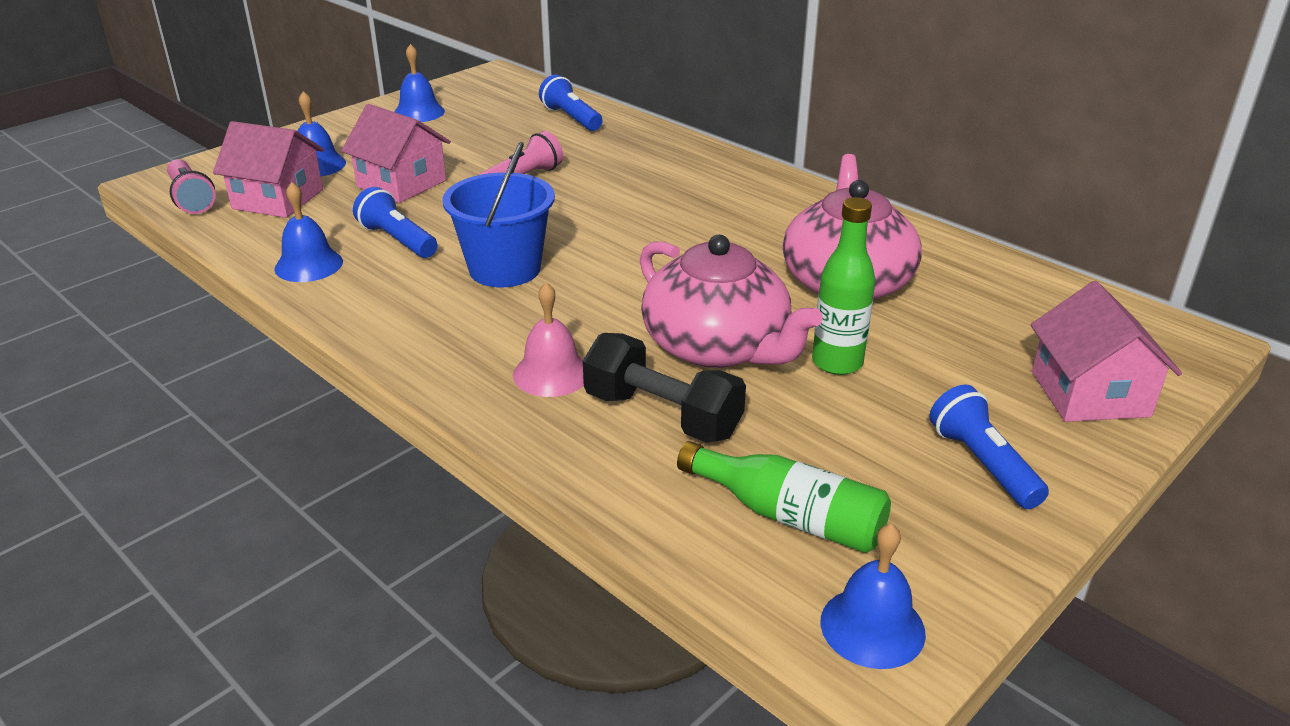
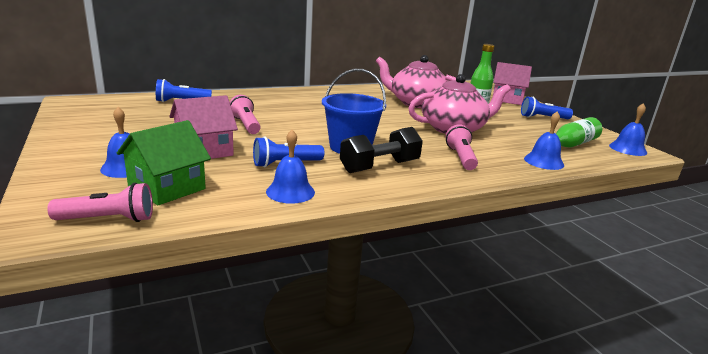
camera: 70 degrees left, 10 degrees down
pink house [213,121,324,218] -> green house [117,120,211,205]
blue bell [395,44,445,122] -> blue bell moved to [524,112,564,170]
pink bell [513,282,584,397] -> pink flashlight [446,124,478,170]
black dumbbell [583,333,746,443] -> black dumbbell moved to [340,127,423,173]

